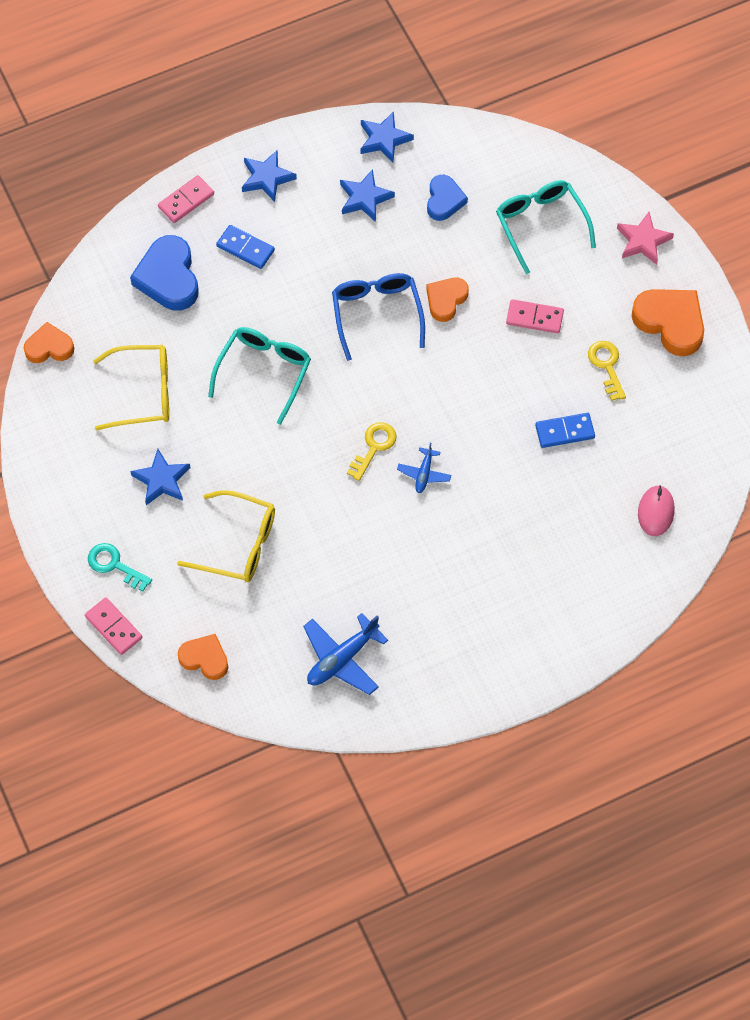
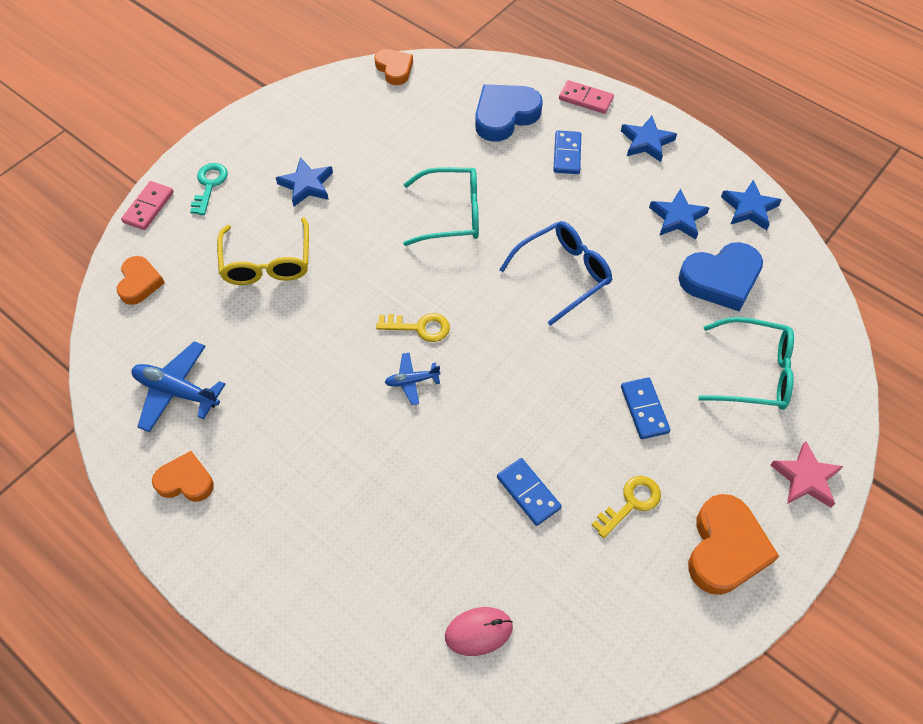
camera: 65 degrees right, 5 degrees down
yellow glasses [93,345,169,430] -> none
orange heart [426,278,469,322] -> orange heart moved to [152,451,214,502]
blue heart [427,175,468,221] -> blue heart [678,242,763,312], size x1.61
turquoise glasses [496,180,596,274] -> turquoise glasses turned 60 degrees clockwise [698,317,794,410]
pink domino [506,299,564,333] -> blue domino [621,377,671,439]

